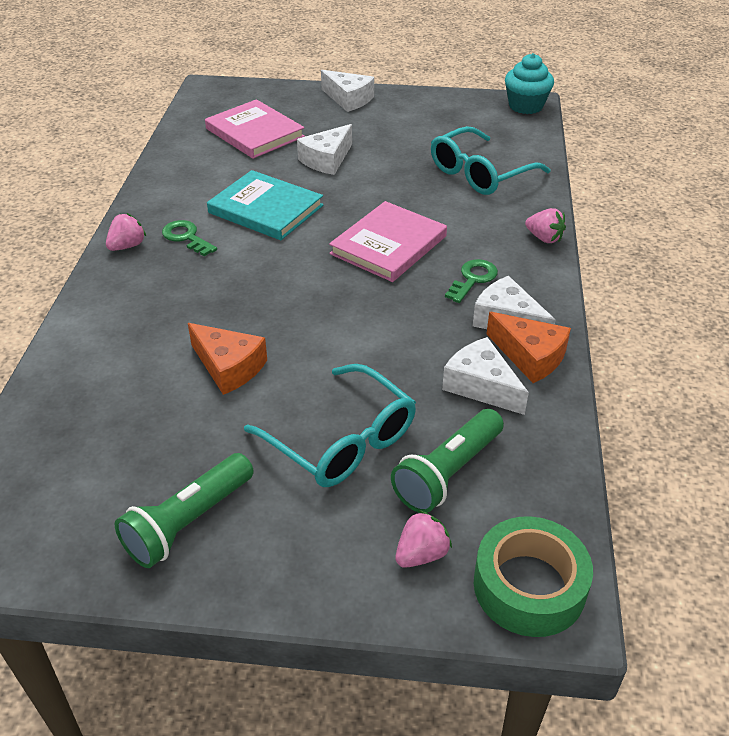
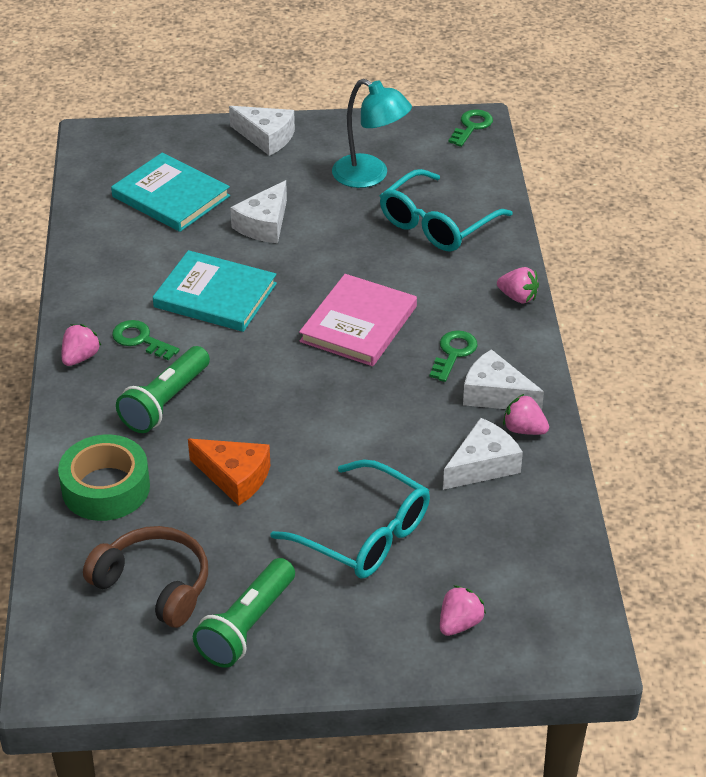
camera: 10 degrees left, 0 degrees up
pink book [205,99,305,159] -> turquoise book [111,153,230,232]
green flashlight [391,409,504,513] -> green flashlight moved to [116,346,210,433]
white cheese [442,337,529,415] -> white cheese turned 105 degrees clockwise [443,418,523,490]
green tape [474,516,593,637] -> green tape moved to [58,435,150,521]
orange cheese [486,312,571,383] -> pink strawberry [503,394,549,435]
turquoise cupcake [505,53,554,114] -> green key [448,109,493,147]
none -> brown headphones [83,526,208,628]
none -> turquoise lamp [332,79,412,188]

